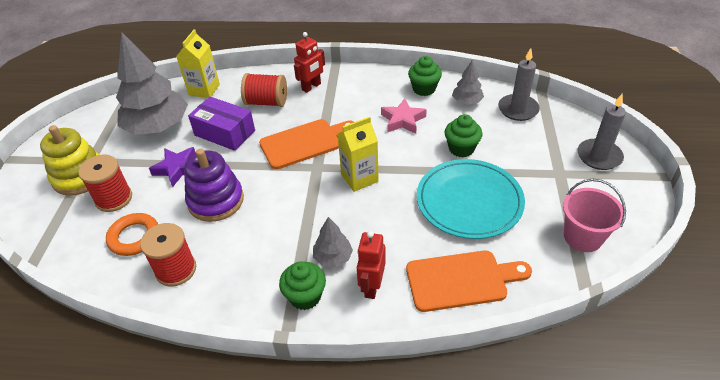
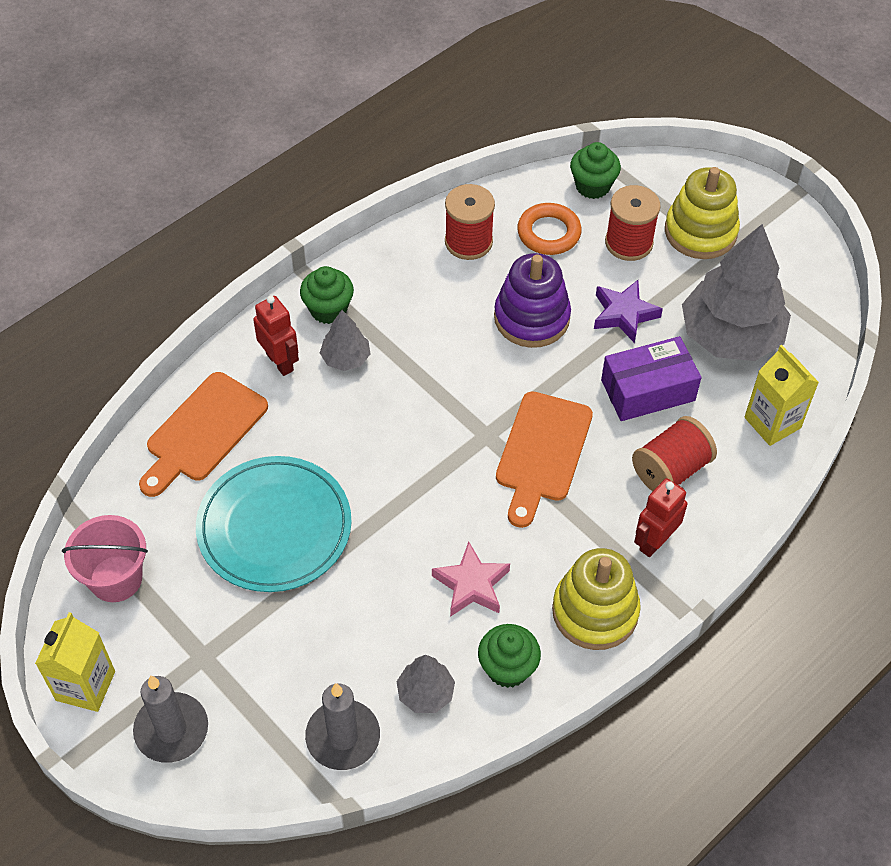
camera: 130 degrees right, 10 degrees up
red robot [294,32,325,93] -> red robot turned 45 degrees clockwise [634,478,687,557]
yellow carton [338,117,379,192] -> yellow carton moved to [35,612,115,712]
green cupcake [445,114,482,157] -> green cupcake moved to [570,142,621,199]
none -> yellow stacking toy [552,548,641,650]

